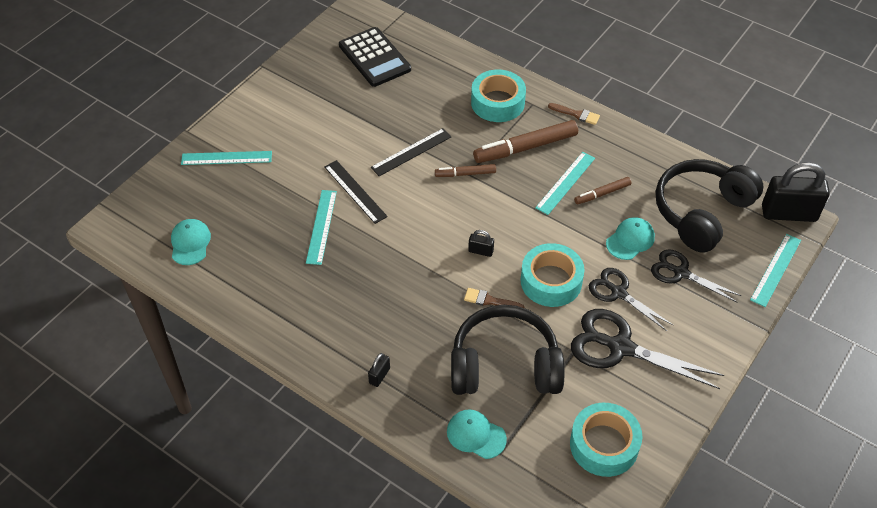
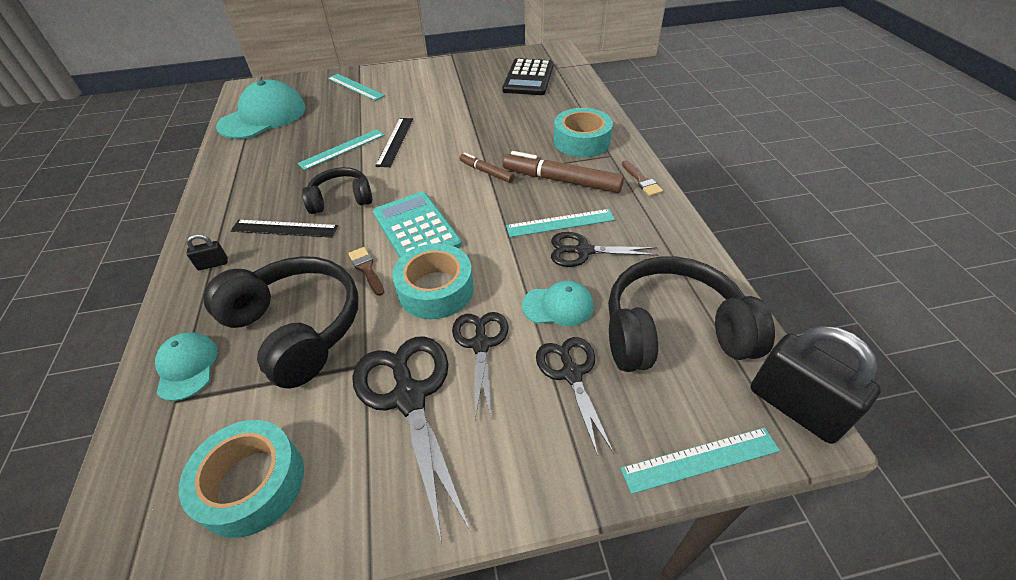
camera: 45 degrees right, 5 degrees down
turquoise cap [171,219,211,265] -> turquoise cap [216,80,306,139], size x1.90
black ruler [371,128,452,176] -> black ruler moved to [231,220,338,238]
black padlock [468,230,494,257] -> turquoise calculator [373,192,462,258]
brown marker [574,177,631,204] -> black scissors [551,232,658,267]
none -> black headphones [302,167,372,214]

